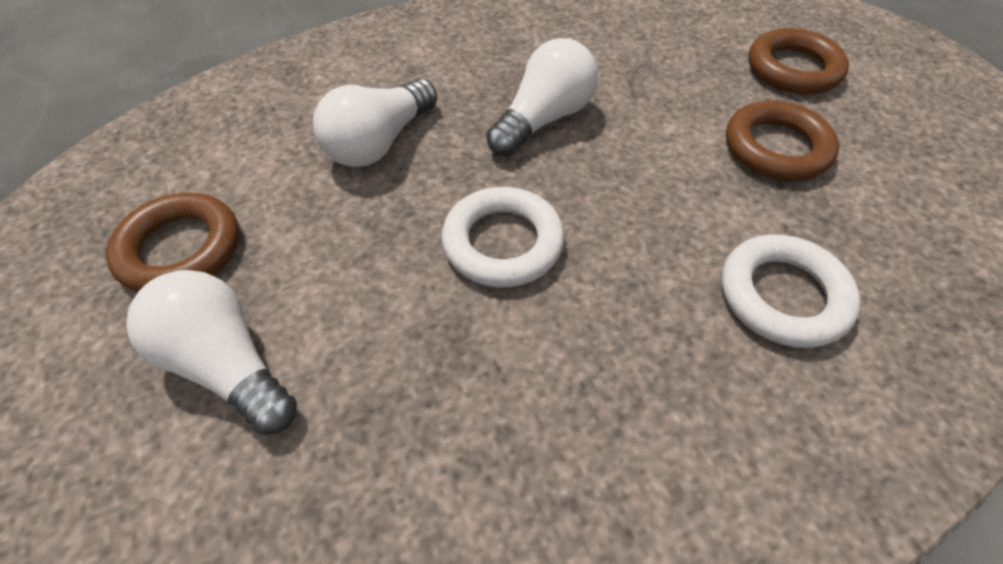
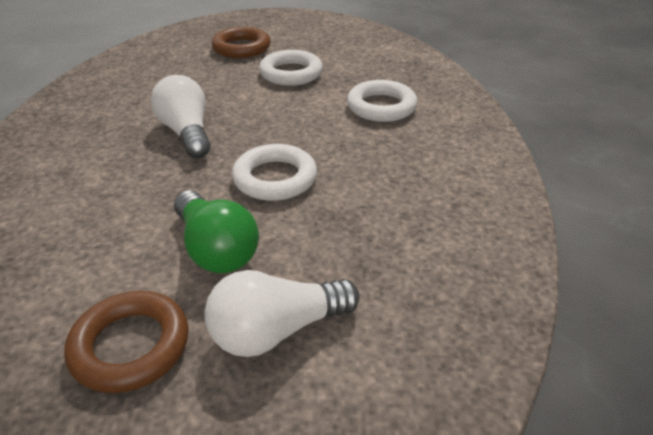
camera: 65 degrees left, 15 degrees down
white light bulb [313,78,437,167] -> none
brown ring [726,100,839,181] -> white ring [259,50,323,86]
none -> green light bulb [174,190,259,274]

